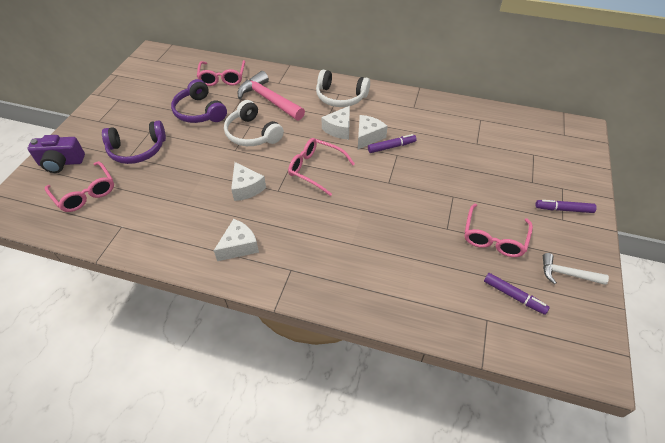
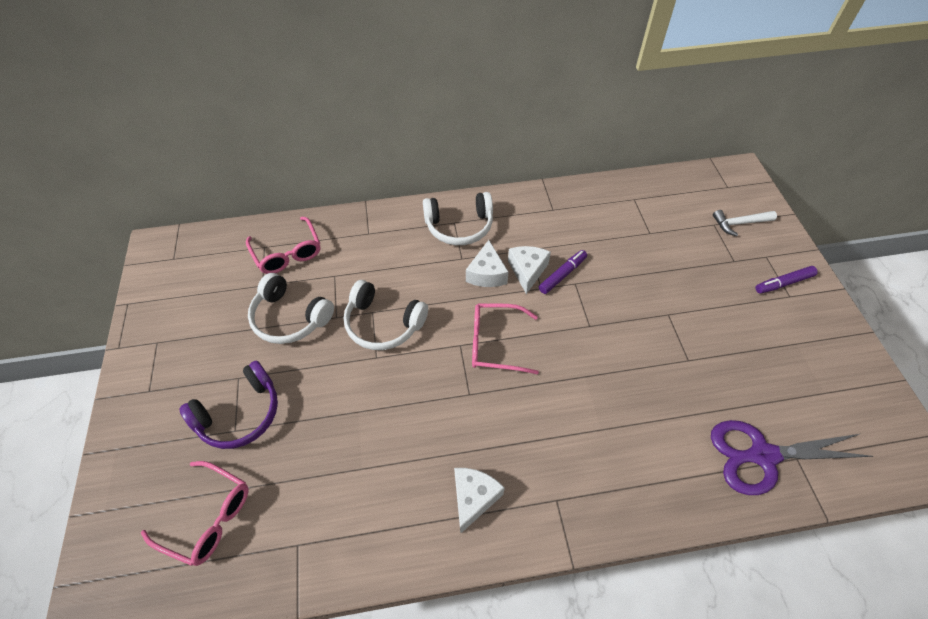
camera: 25 degrees left, 5 degrees up
purple camera [28,135,85,173] -> none
purple headphones [171,79,227,123] -> white headphones [248,273,334,344]
white cheese [231,162,266,201] -> none
pink hammer [237,71,305,120] -> none
pink glasses [464,204,533,257] -> none
purple marker [484,273,550,315] -> none
white hammer [543,253,609,285] -> white hammer moved to [713,210,777,236]
none -> purple scissors [711,420,873,495]

